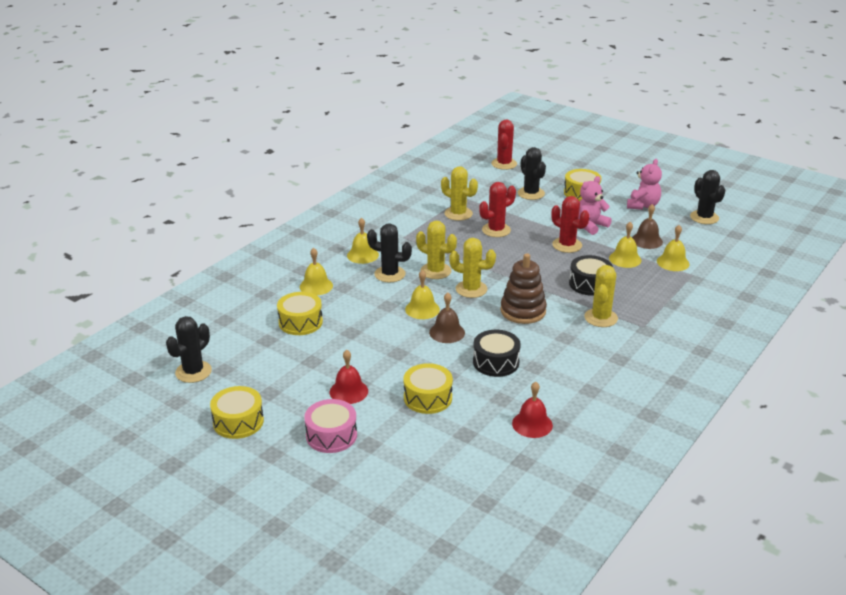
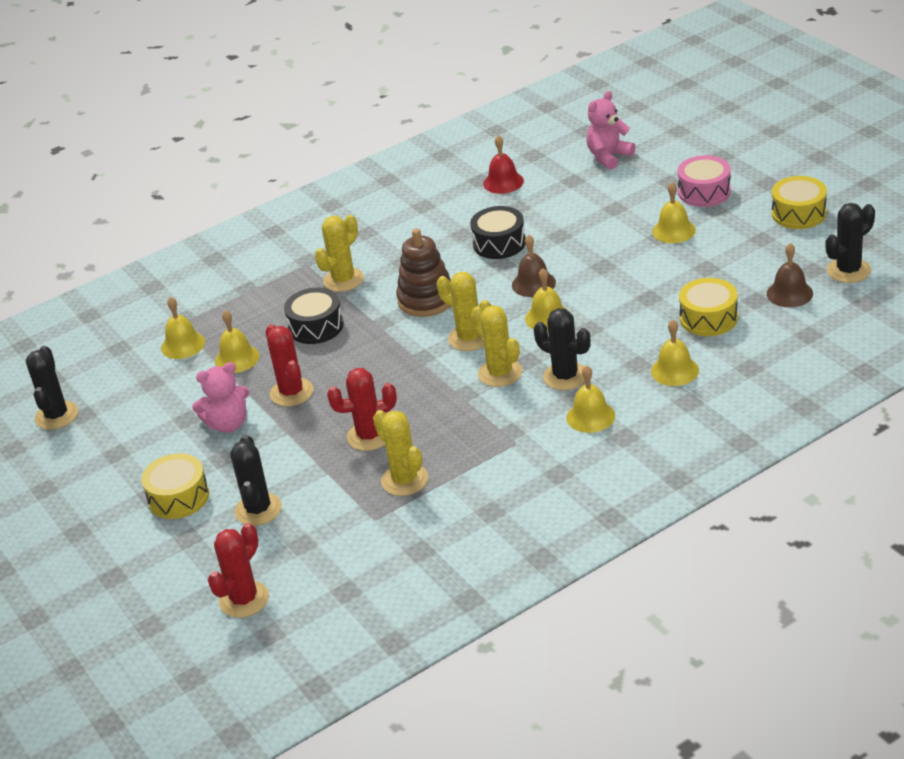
camera: 155 degrees left, 5 degrees up
red bell [330,350,368,404] -> yellow bell [652,182,696,243]
yellow drum [404,363,453,414] -> none
pink teddy bear [627,159,662,210] -> pink teddy bear moved to [586,91,636,170]
brown bell [632,204,663,249] -> brown bell moved to [767,243,813,308]

